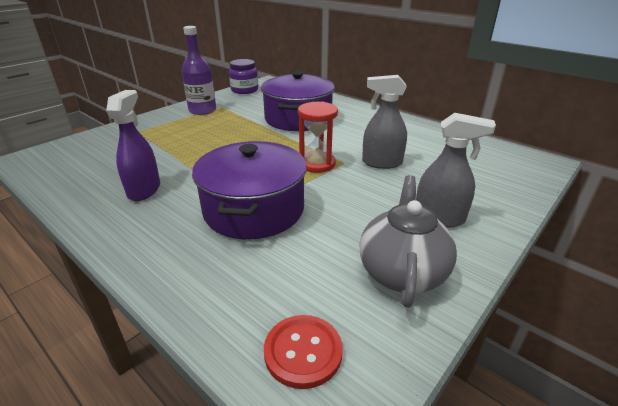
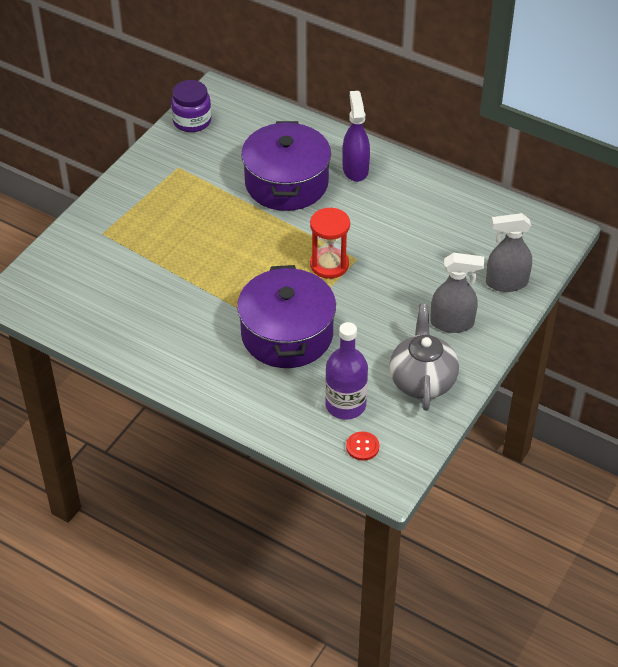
camera: 10 degrees left, 15 degrees up
purple spray bottle [106,90,160,201] -> purple spray bottle moved to [342,91,370,182]
purple bottle [182,26,216,115] -> purple bottle moved to [325,322,368,420]
red button [264,315,343,389] -> red button [346,432,379,461], size x0.66
grey spray bottle [362,75,407,169] -> grey spray bottle moved to [486,213,532,292]

